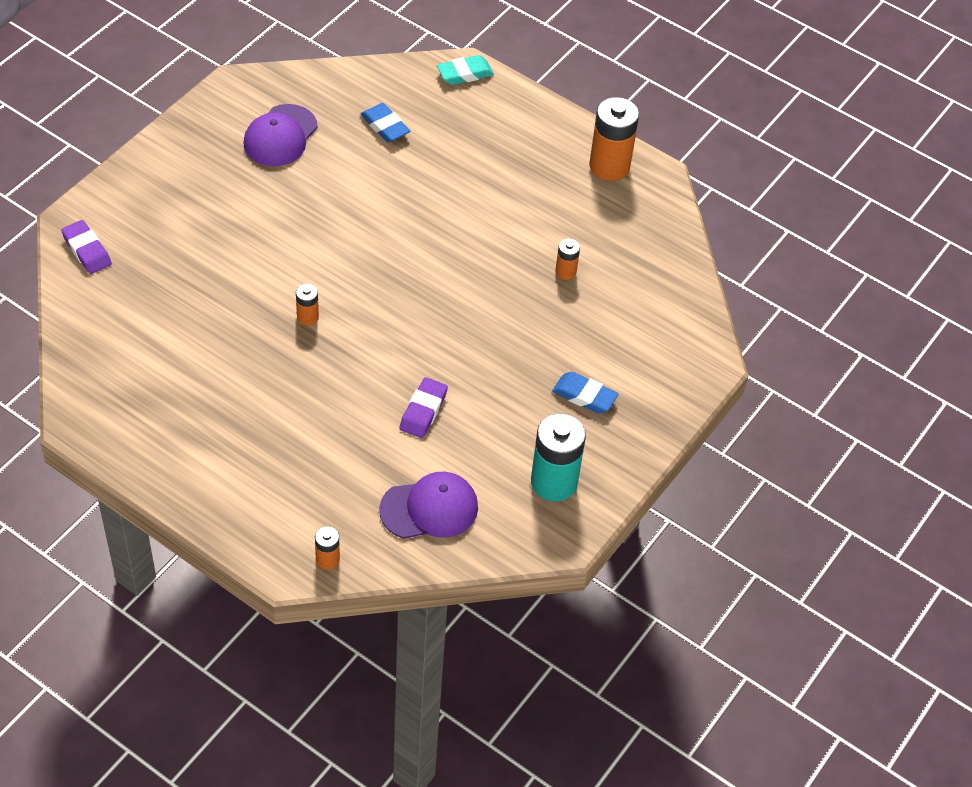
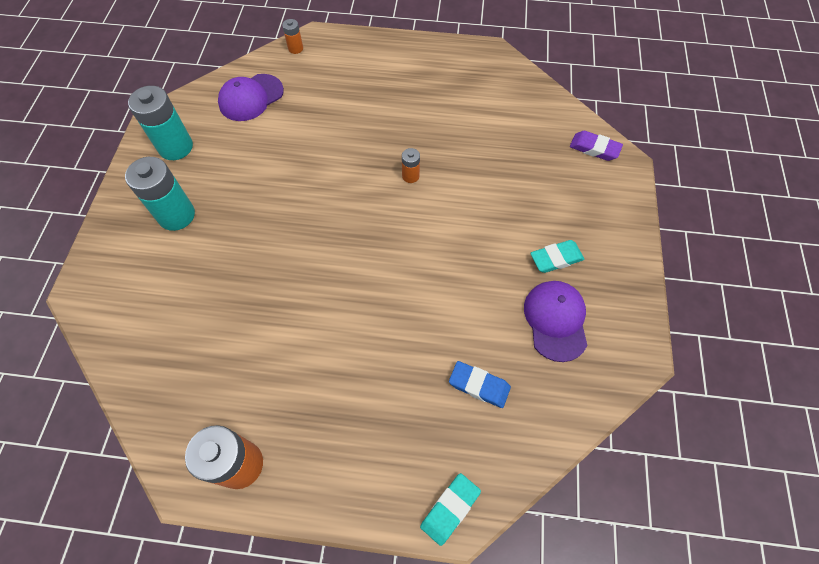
camera: 155 degrees right, 10 degrees up
purple eraser [399,377,448,438] -> none
blue eraser [552,372,618,414] -> turquoise battery [125,157,195,231]
orange battery [555,238,580,280] -> none
none -> turquoise eraser [530,240,585,273]

